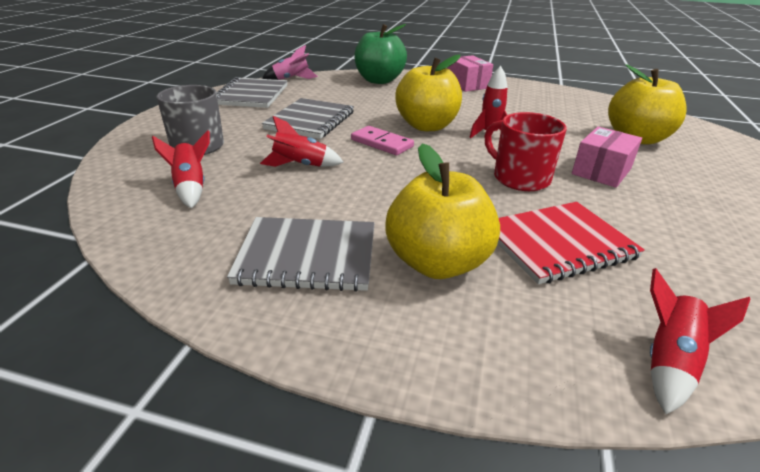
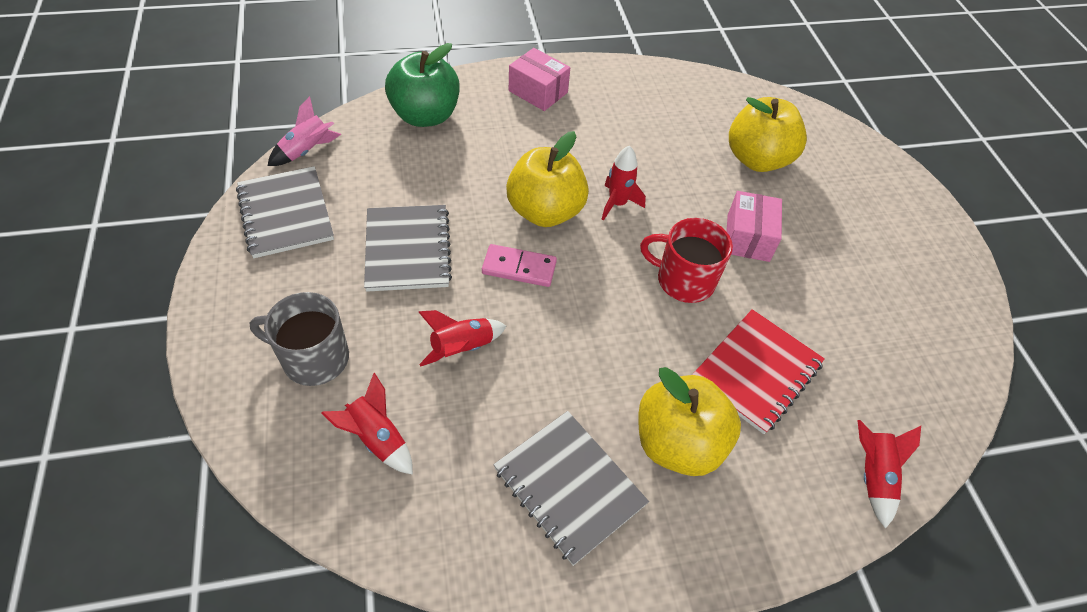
camera: 30 degrees left, 20 degrees up
grey notebook [227,217,375,292] -> grey notebook turned 75 degrees clockwise [493,411,649,566]

